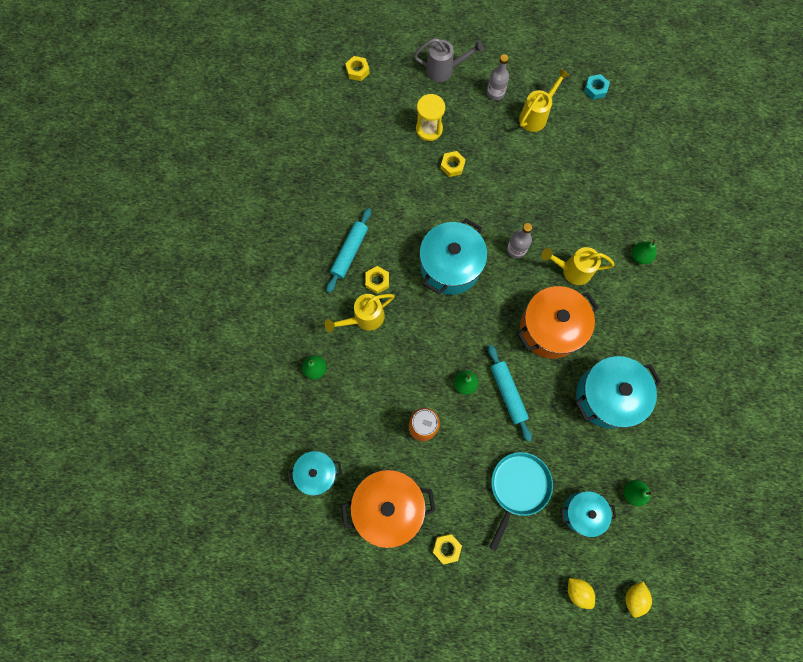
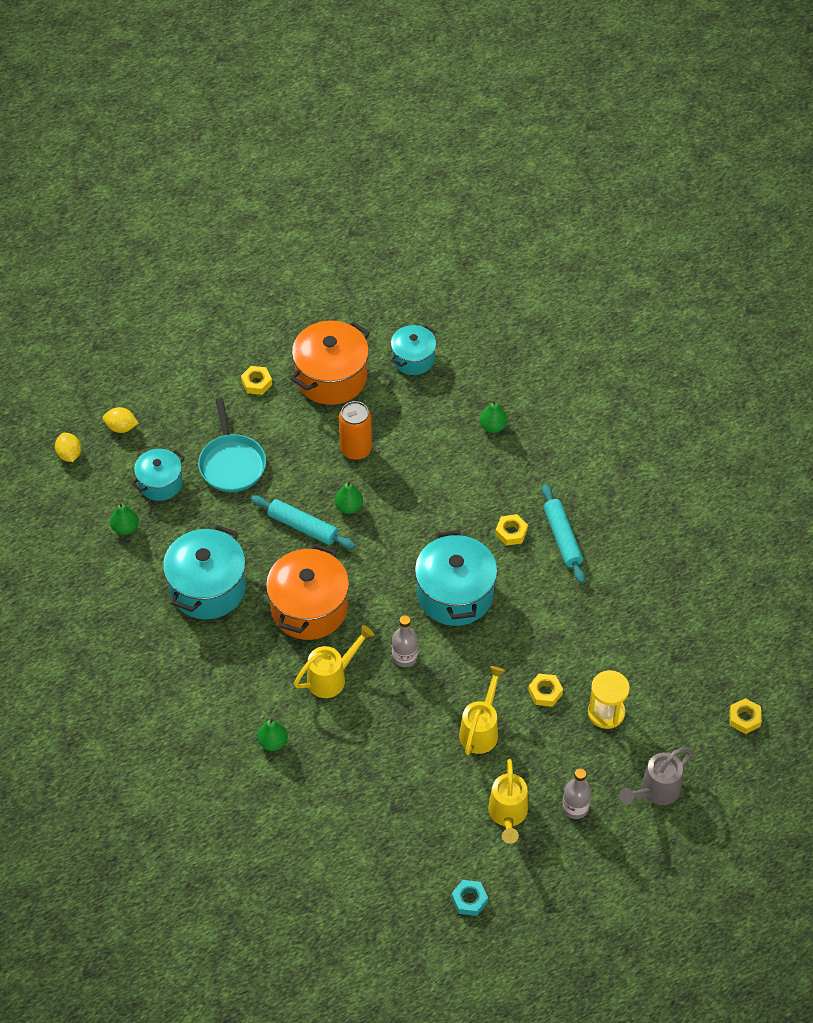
camera: 140 degrees right, 20 degrees down
yellow watering can [325,294,395,332] -> yellow watering can moved to [459,666,505,755]

